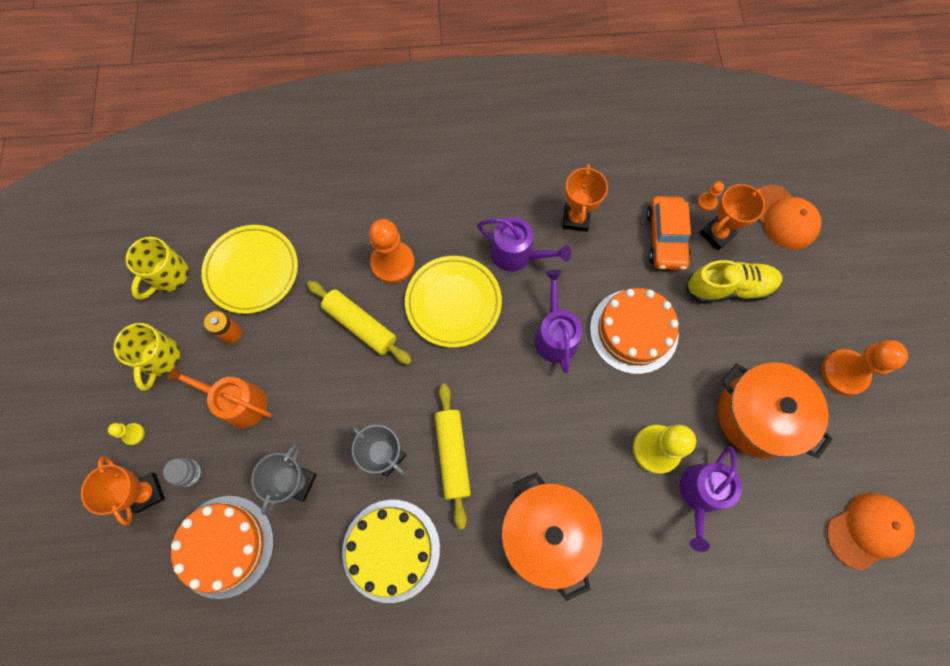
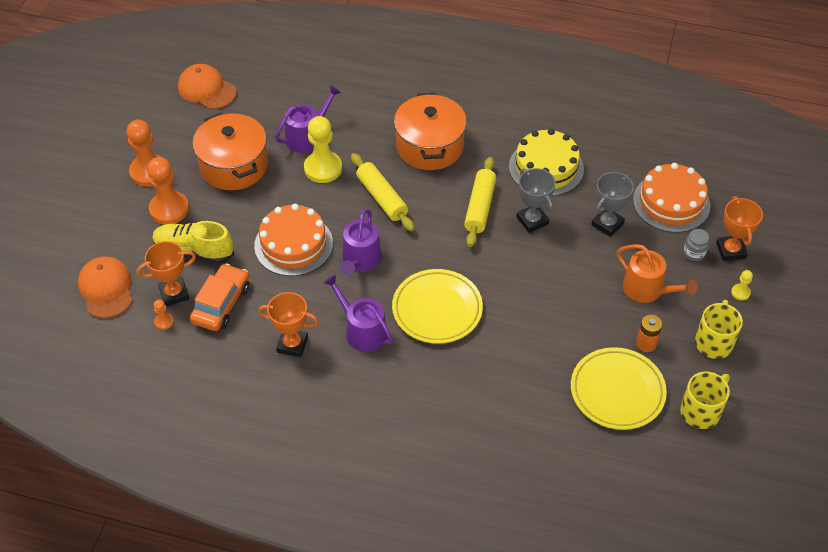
camera: 160 degrees left, 20 degrees down
yellow rolling pin [307,281,412,365] -> yellow rolling pin moved to [351,153,414,231]
orange pawn [369,219,415,284] -> orange pawn moved to [147,157,189,225]
orange trophy [562,164,608,232] -> orange trophy turned 75 degrees clockwise [258,292,319,357]
orange cap [827,493,915,570] -> orange cap turned 45 degrees clockwise [178,64,237,109]

